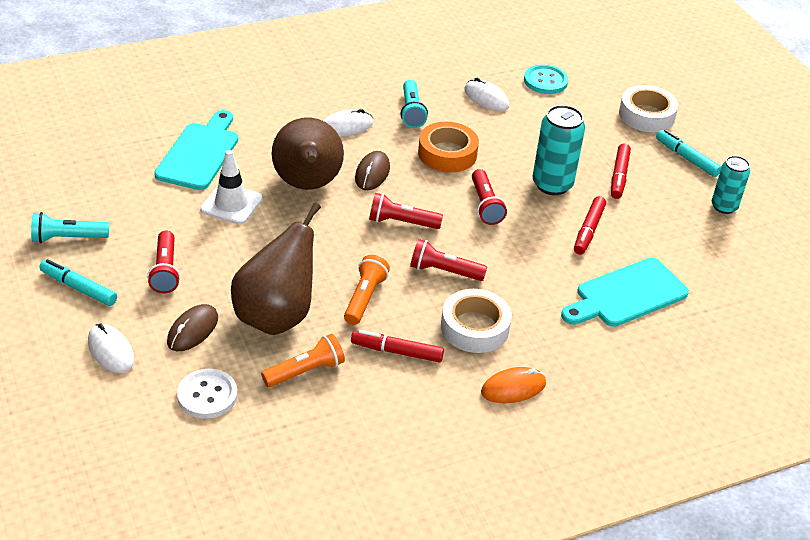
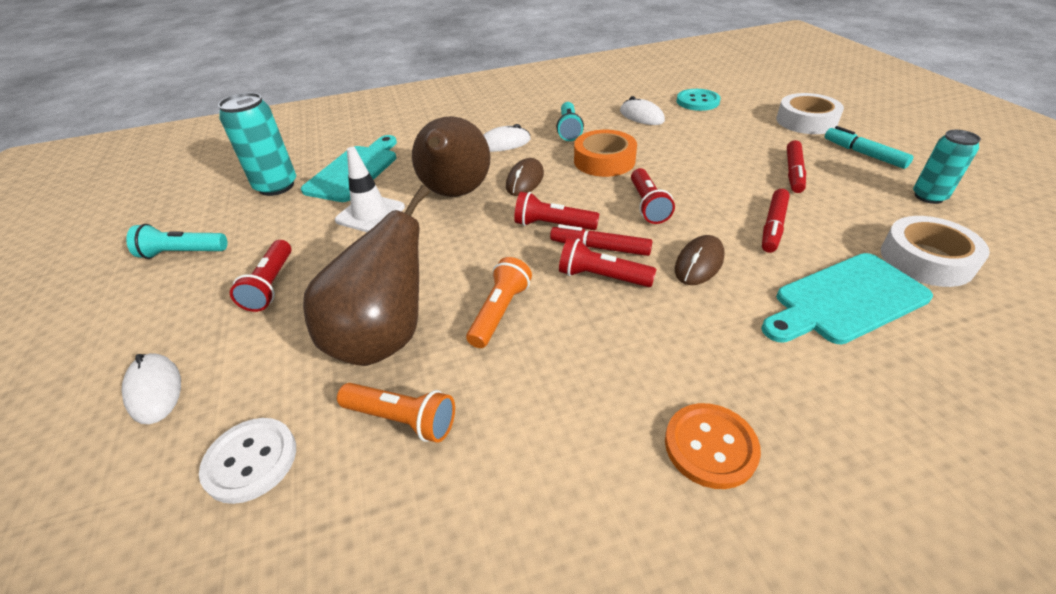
camera: 10 degrees right, 0 degrees up
turquoise marker [39,259,117,306] -> none
brown mouse [167,304,218,351] -> brown mouse moved to [675,235,725,285]
orange flashlight [261,334,345,387] -> orange flashlight turned 45 degrees clockwise [337,383,455,443]
red marker [351,330,444,363] -> red marker moved to [550,224,652,256]
white tape [441,289,512,353] -> white tape moved to [881,216,990,287]
orange mouse [481,367,546,403] -> orange button [665,403,761,489]
turquoise can [533,105,585,195] -> turquoise can moved to [218,93,296,196]

